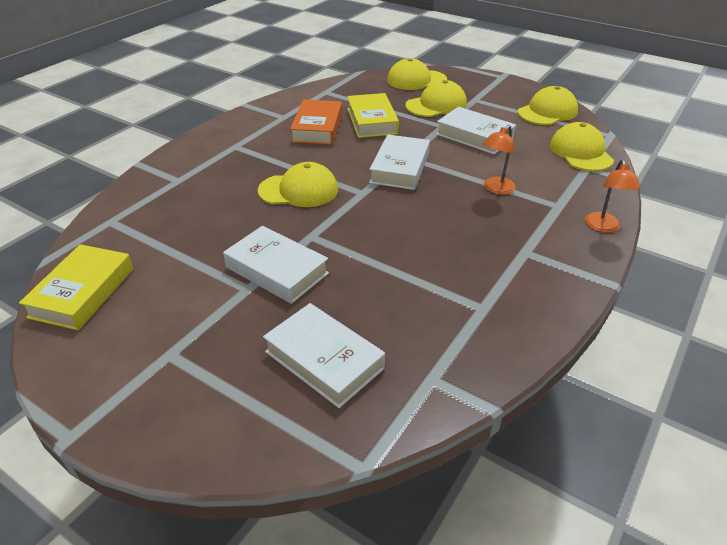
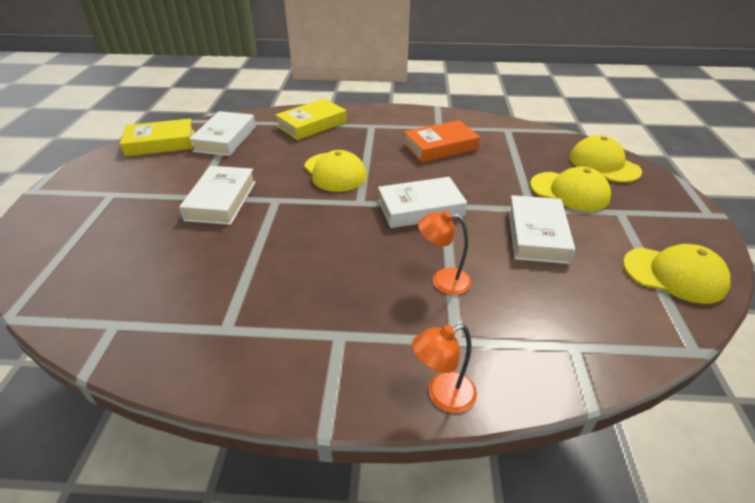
camera: 60 degrees right, 0 degrees up
white book [263,303,385,408] -> white book moved to [189,111,256,156]
yellow book [347,93,399,138] -> yellow book moved to [275,98,347,140]
yellow cap [550,122,614,171] -> none

